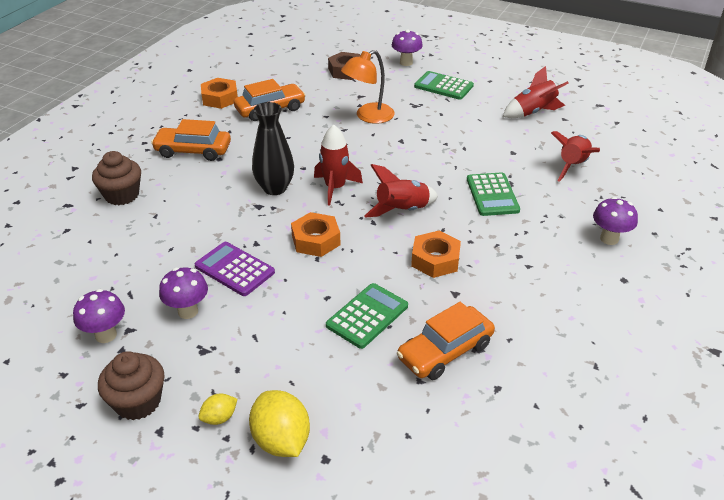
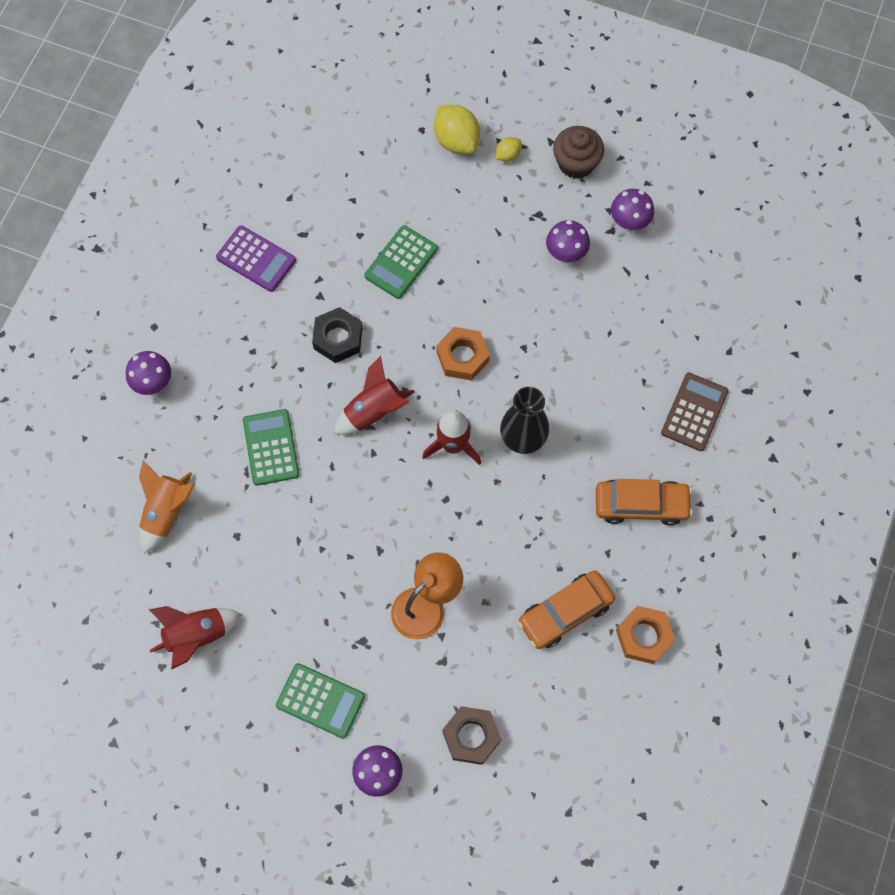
camera: 175 degrees right, 30 degrees up
brown cupcake [92,151,141,205] -> brown calculator [661,373,728,451]
purple calculator [195,242,275,296] -> purple calculator moved to [216,225,296,292]
orange car [397,302,495,380] -> none
orange nut [411,231,461,278] -> black nut [312,307,363,363]
red rocket [551,131,600,182] -> orange rocket [139,460,195,554]

